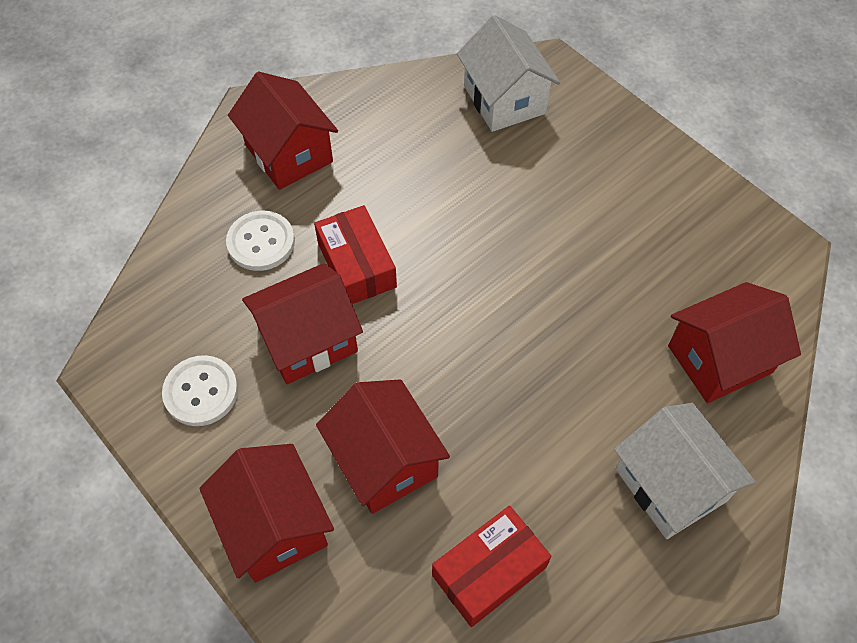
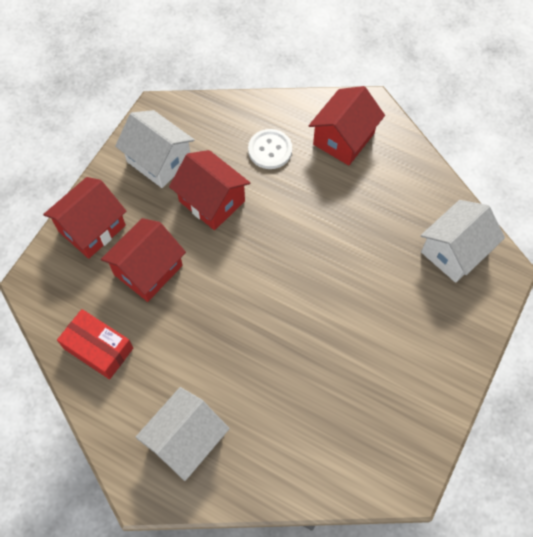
camera: 70 degrees right, 5 degrees up
white button [162,355,238,426] -> white house [115,110,195,188]
red box [314,205,397,304] -> none
red house [668,282,801,403] -> none

